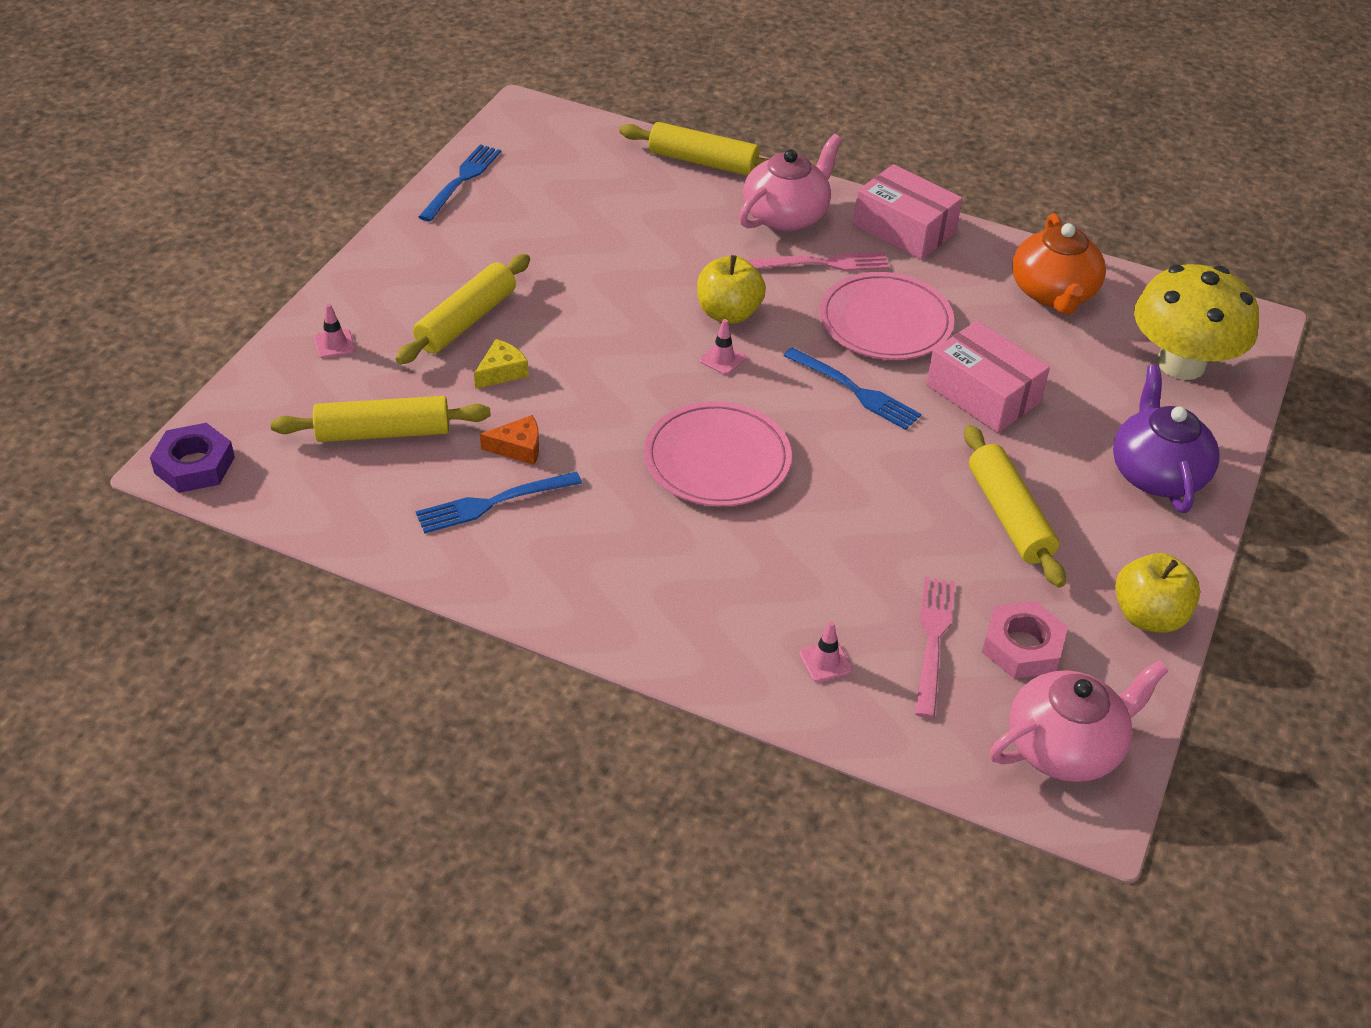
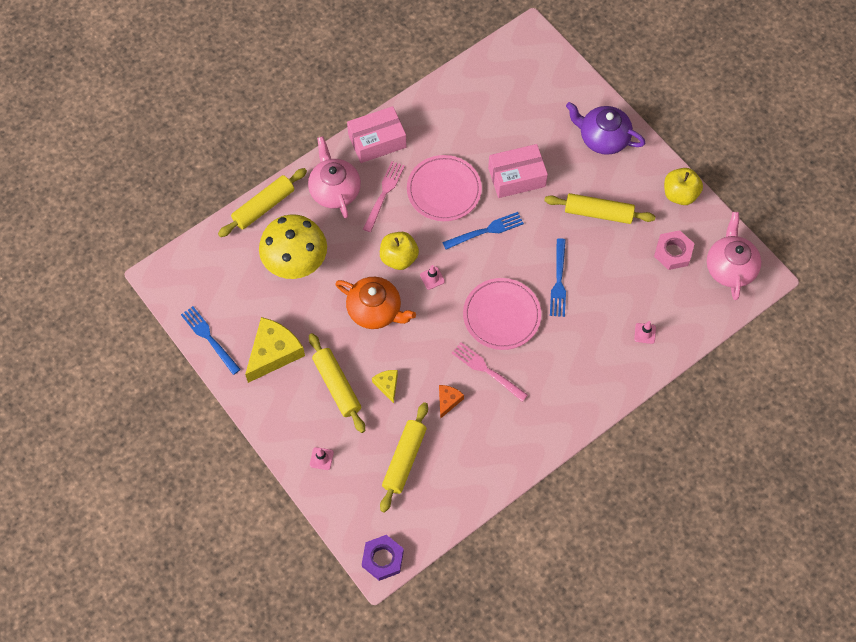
camera: 60 degrees left, 20 degrees up
blue fork [416,471,582,534] -> blue fork moved to [550,238,566,317]
pink fork [915,577,955,718] -> pink fork moved to [452,342,528,402]
orange teapot [1012,213,1106,315] -> orange teapot moved to [335,277,416,329]
yellow mushroom [1134,264,1259,380] -> yellow mushroom moved to [259,214,327,279]
none -> yellow cheese [245,317,305,383]

